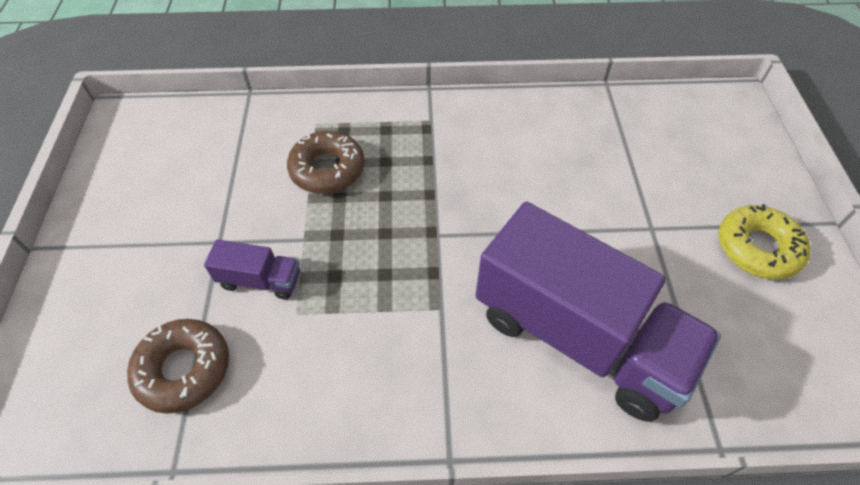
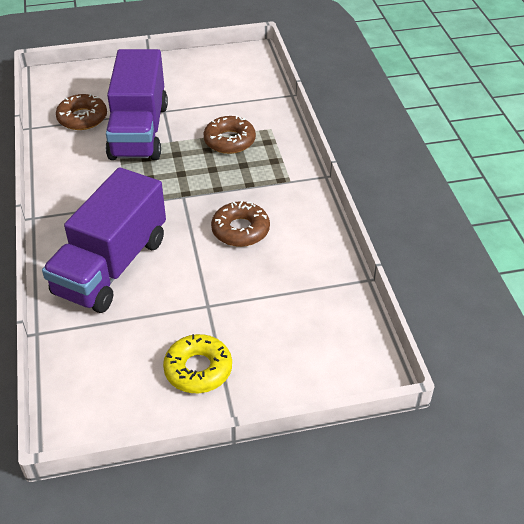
camera: 80 degrees right, 10 degrees down
purple truck [204,239,300,300] -> purple truck [106,49,168,160], size x2.39
none -> brown donut [211,201,270,247]

